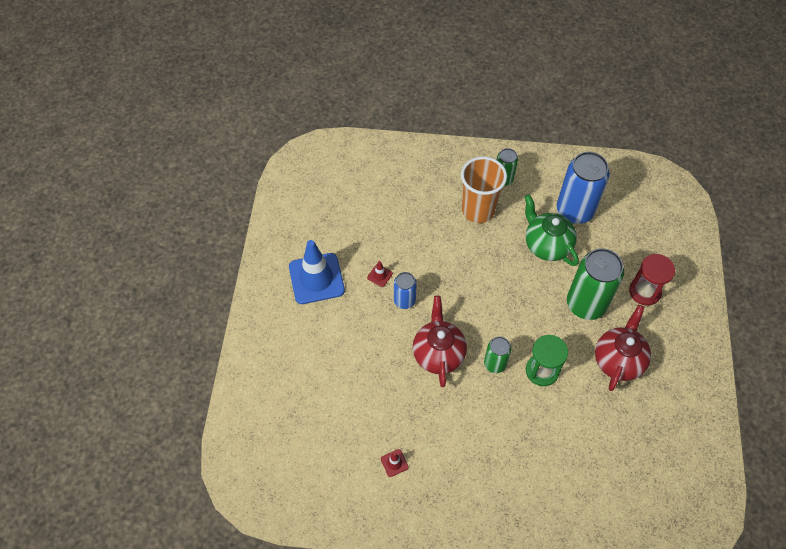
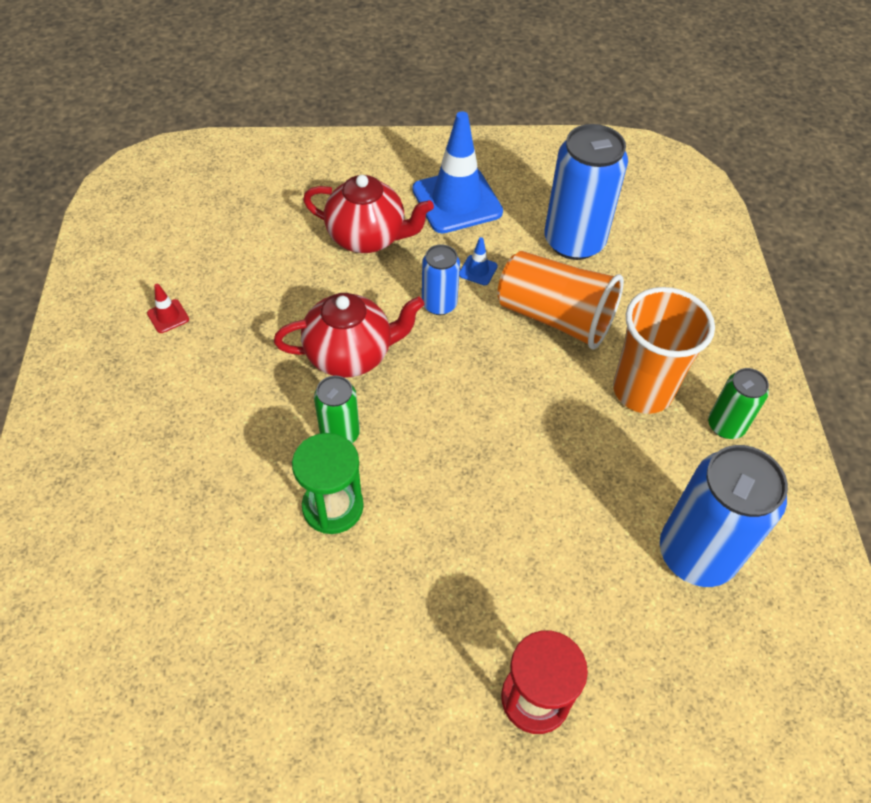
camera: 80 degrees right, 5 degrees down
red traffic cone [367,261,393,287] -> blue traffic cone [459,237,498,285]
green teapot [525,194,579,266] -> none
green can [567,248,624,320] -> none
red teapot [595,305,651,391] -> red teapot moved to [303,175,434,253]
none -> orange cup [497,251,624,350]
none -> blue can [544,124,628,260]

